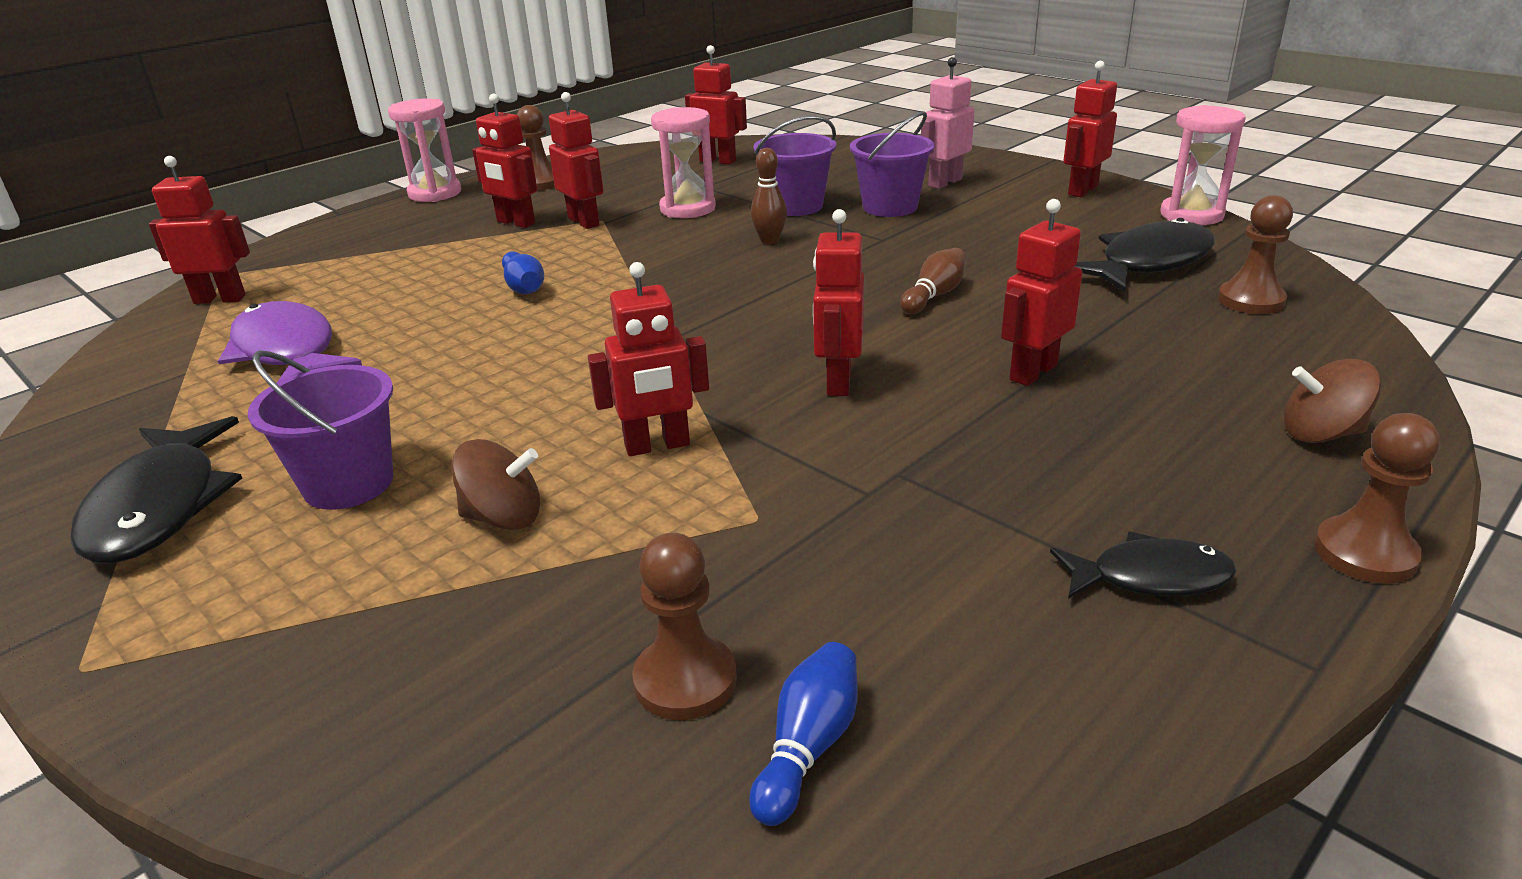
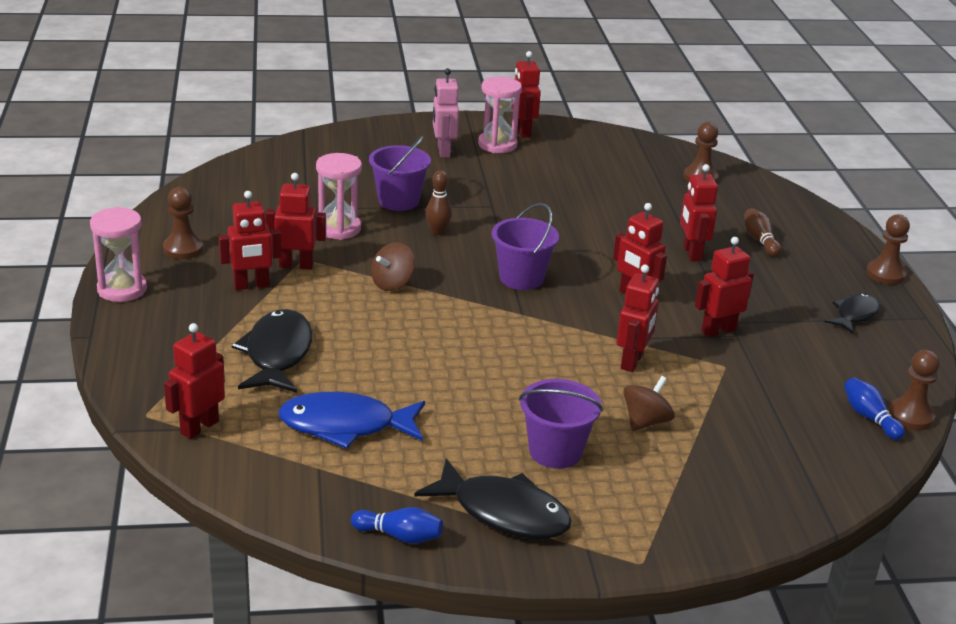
camera: 55 degrees left, 0 degrees up
purple fish [218,301,362,382] -> blue fish [278,392,425,449]
blue bowling pin [502,251,544,294] -> blue bowling pin moved to [351,507,443,544]
brown pawn [632,533,737,720] -> brown pawn moved to [888,350,940,430]
red robot [685,45,747,165] -> red robot moved to [695,237,754,338]
purple bucket [850,111,934,217] -> purple bucket moved to [492,203,559,290]
brown bowling pin [900,248,967,314] -> brown bowling pin moved to [744,208,781,257]
black fish [1074,218,1215,292] -> black fish moved to [232,309,312,393]
pink hourglass [1160,105,1246,225] -> pink hourglass moved to [478,77,522,153]
brown spinning top [1284,359,1381,443] -> brown spinning top moved to [371,242,415,291]

